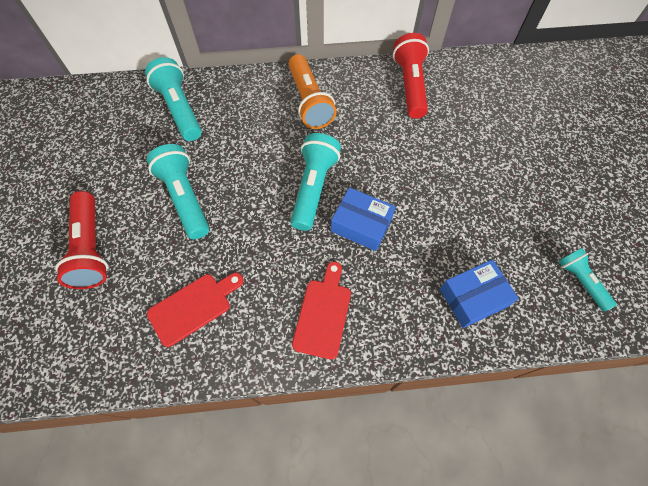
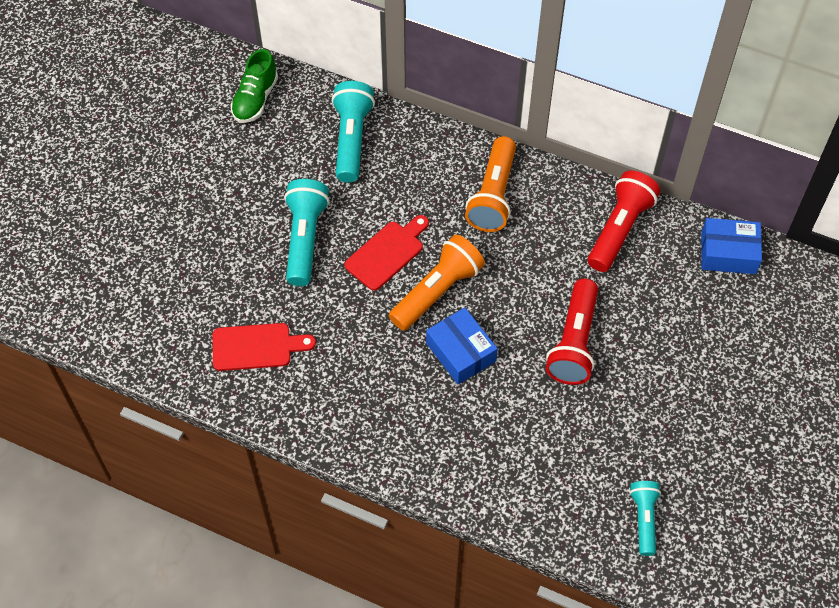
camera: 30 degrees right, 5 degrees down
red flashlight [55,191,108,289] -> red flashlight moved to [546,279,598,385]
turquoise flashlight [290,133,341,231] -> orange flashlight [389,235,485,331]
red cutting board [292,261,351,360] -> red cutting board moved to [344,215,429,291]
blue box [440,259,519,328] -> blue box moved to [701,218,762,274]
none -> green shoe [230,49,278,123]

